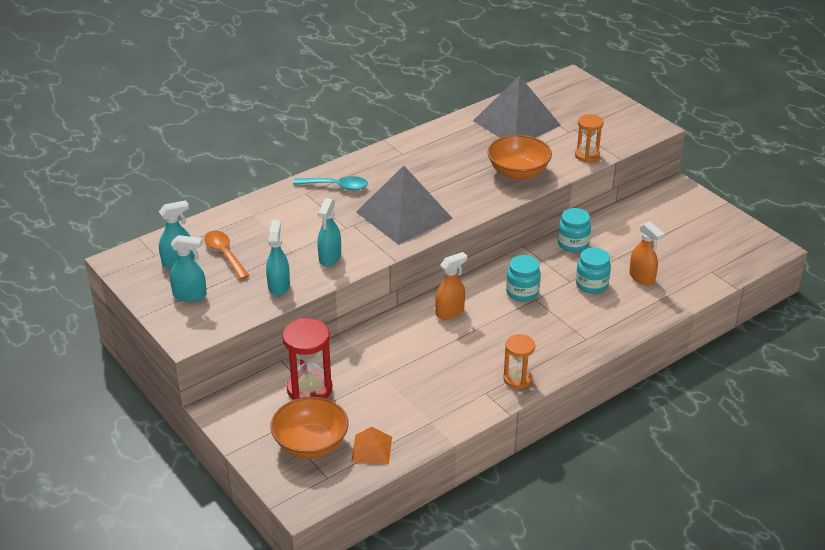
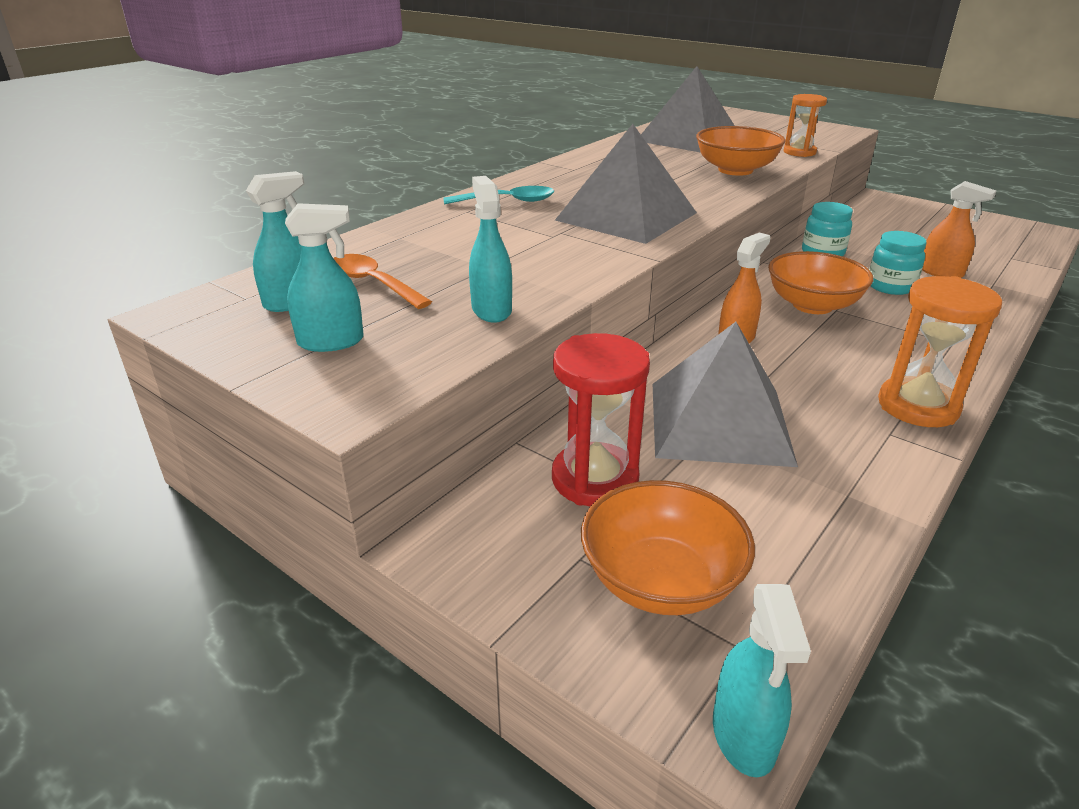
camera: 15 degrees left, 5 degrees down
turquoise spray bottle [317,198,341,266] -> turquoise spray bottle moved to [713,584,811,777]
orange pyramid [351,427,392,464] -> none
orange hourglass [504,334,535,389] -> orange hourglass [878,276,1002,427], size x1.55
turquoise jar [506,255,541,302] -> orange bowl [768,251,874,314]
none -> grey pyramid [653,322,798,467]

